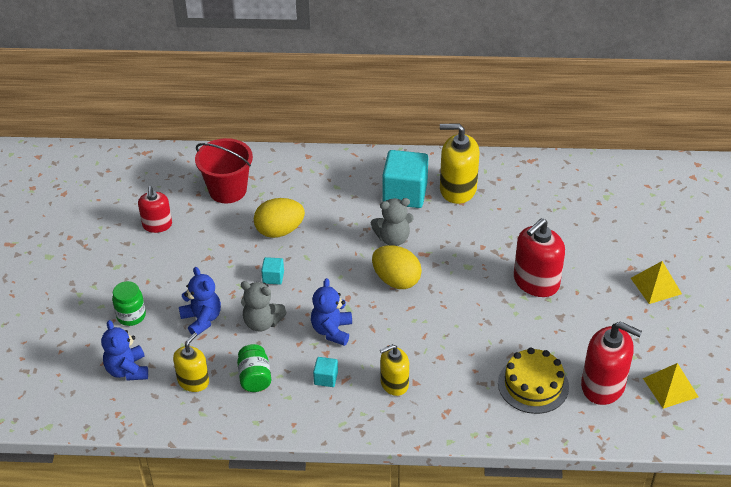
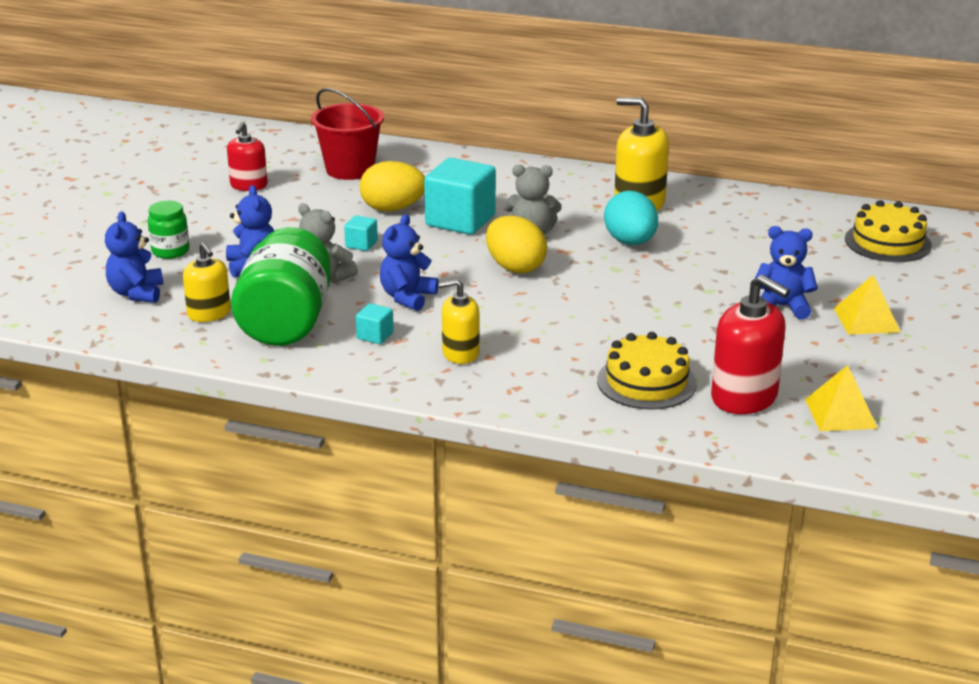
camera: 15 degrees right, 15 degrees down
yellow soap dispenser [173,332,209,392] -> yellow soap dispenser turned 105 degrees clockwise [183,243,231,322]
green jar [237,344,271,392] -> green jar [231,227,331,346], size x2.06
turquoise cube [382,150,428,208] -> turquoise cube moved to [424,158,496,235]
red soap dispenser [514,218,565,297] -> none
none -> turquoise egg [604,191,658,245]
none -> blue teddy bear [755,226,818,320]
none -> yellow cake [845,200,932,262]

